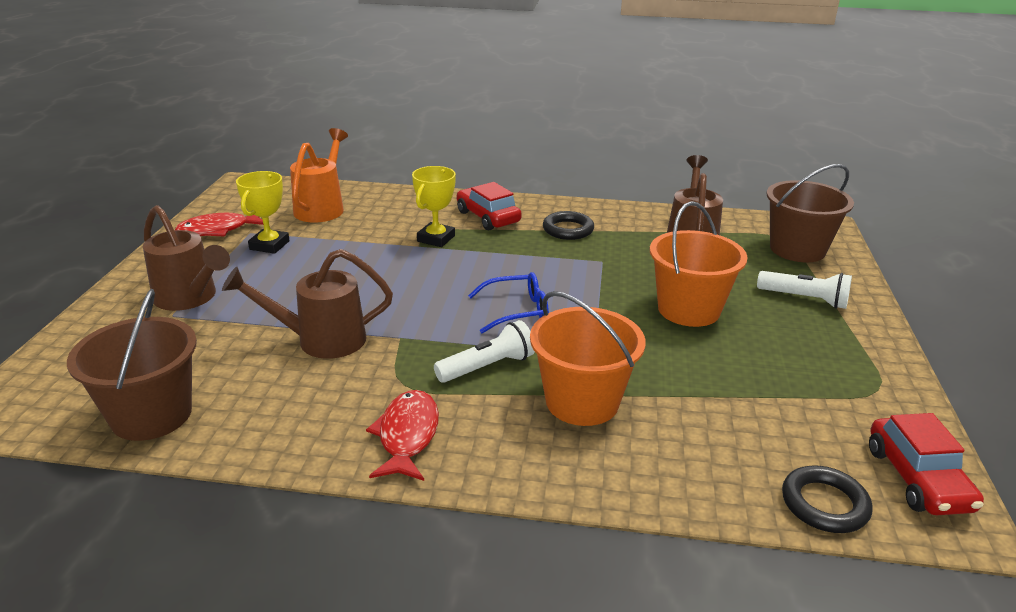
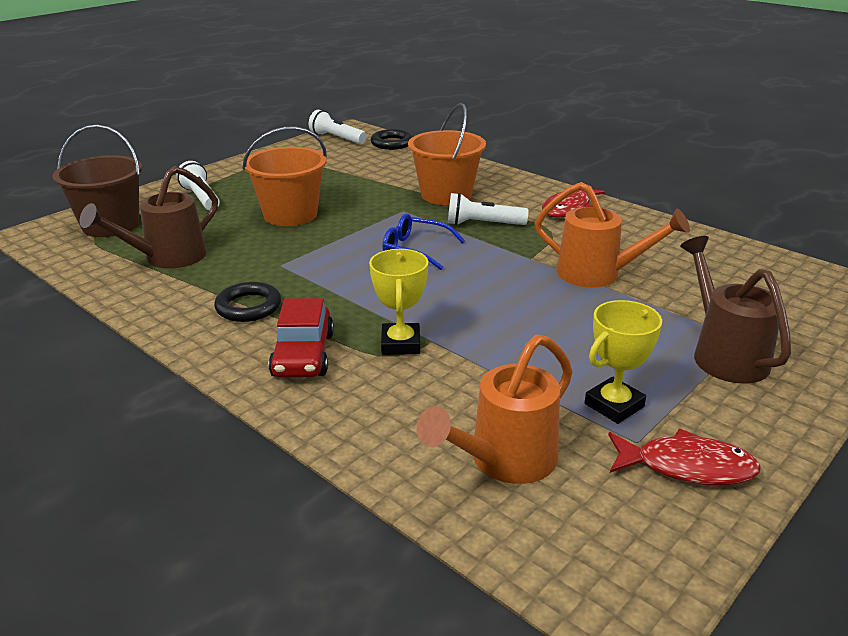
camera: 145 degrees left, 0 degrees up
brown bucket [67,289,197,441] -> none
brown watering can [222,249,393,359] -> orange watering can [535,182,690,288]
yellow trophy [412,166,456,247] -> yellow trophy turned 60 degrees counterclockwise [369,249,428,355]
red car [869,413,984,515] -> white flashlight [309,110,367,144]

